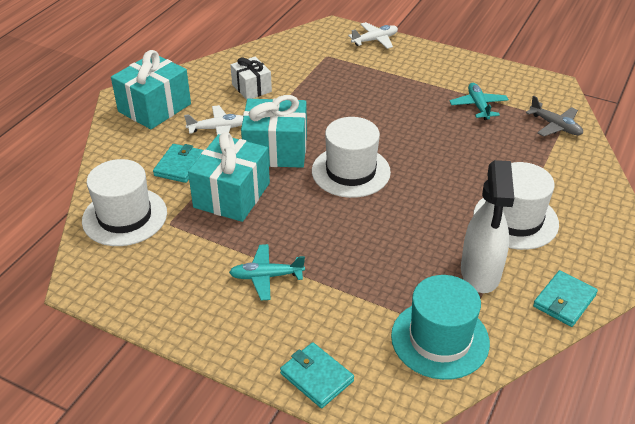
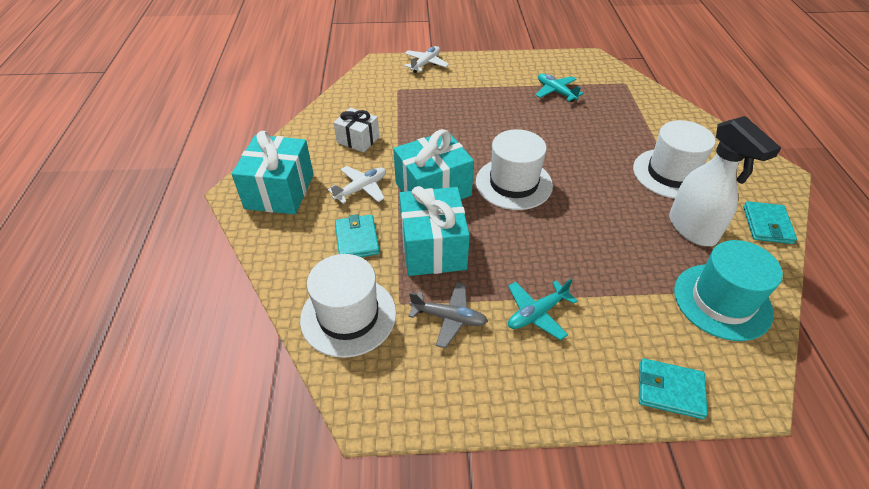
camera: 30 degrees left, 5 degrees up
grey plane [526,96,583,137] -> grey plane moved to [409,282,488,348]

